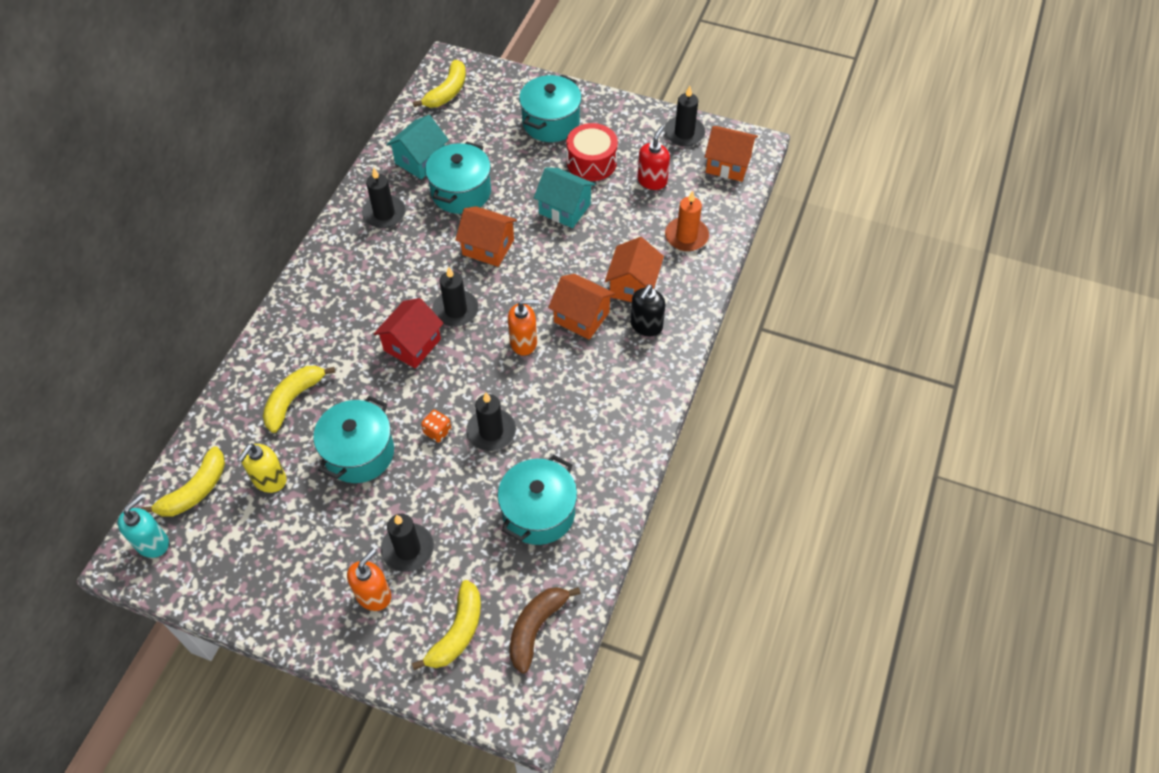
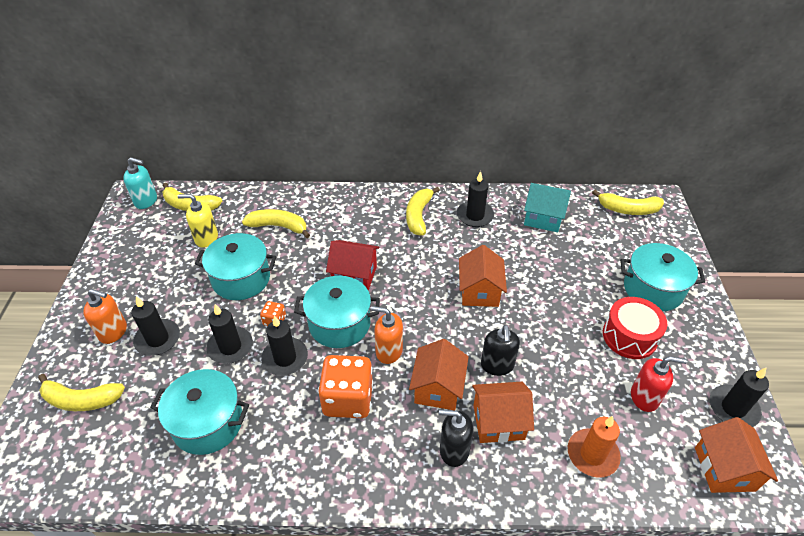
camera: 70 degrees right, 10 degrees down
turquoise pot [425,142,491,214] -> turquoise pot moved to [294,276,380,348]
black candle [432,267,479,327] -> black candle moved to [206,304,253,364]
orange soap dispenser [508,299,539,356] -> orange soap dispenser turned 135 degrees clockwise [370,306,403,364]
brown banana [510,587,581,674] -> none
turquoise house [534,168,596,228] -> none
none -> orange dice [318,355,373,418]
none -> yellow banana [406,187,440,235]
none -> black soap dispenser [481,325,520,376]

